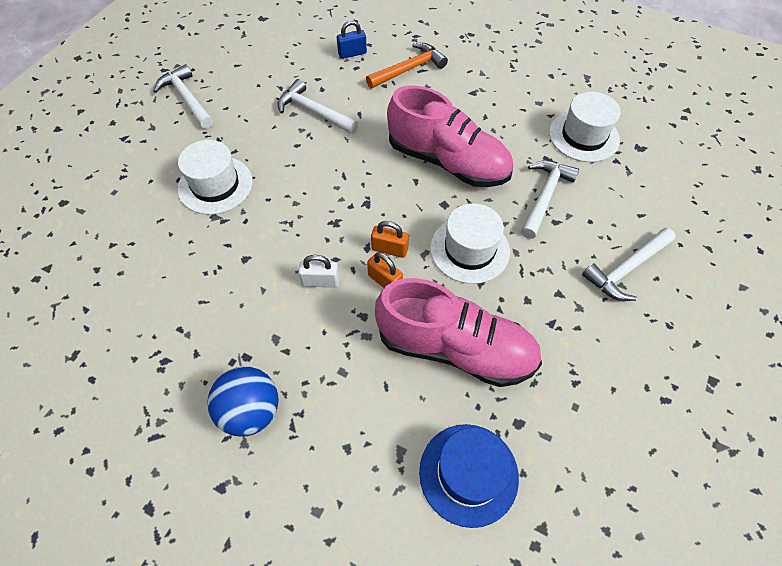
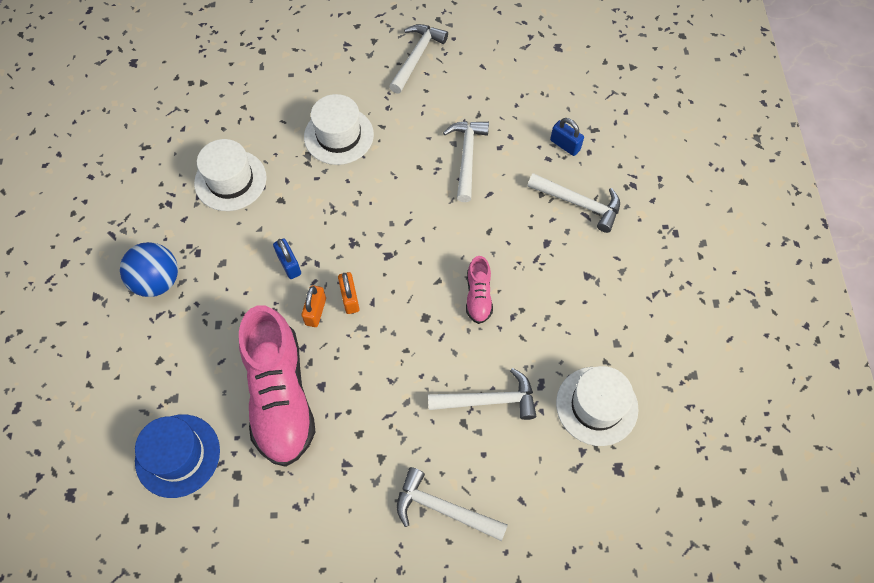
camera: 60 degrees right, 5 degrees up
white padlock [298,255,339,287] -> blue padlock [273,239,301,279]
orange hammer [366,43,448,88] -> white hammer [527,173,620,233]
pink shoe [387,85,513,187] -> pink shoe [466,256,493,324], size x0.46
white hat [430,203,510,284] -> white hat moved to [194,139,267,211]

